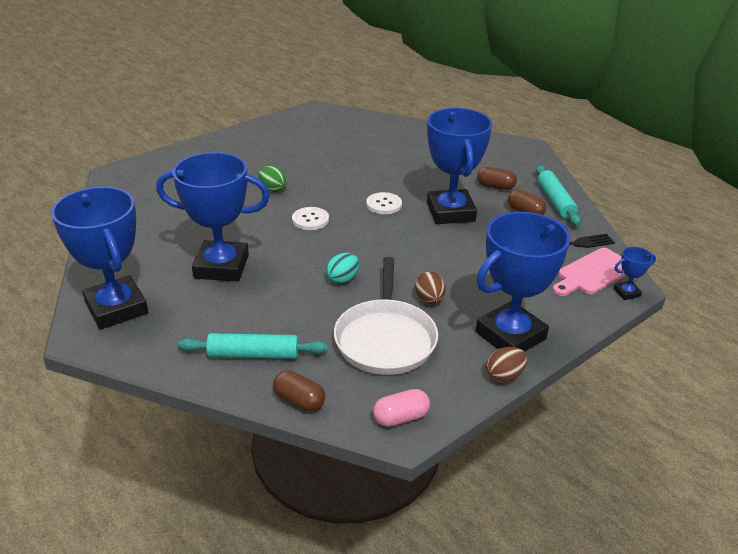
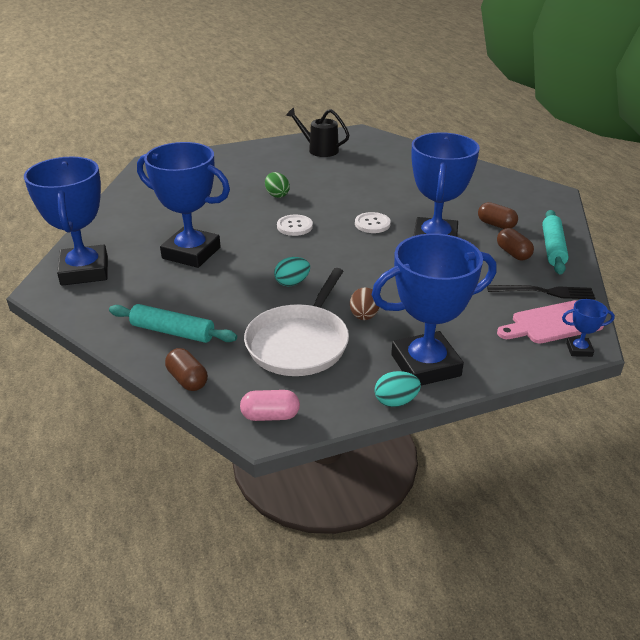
camera: 20 degrees right, 0 degrees up
brown egg [486,347,527,383] -> turquoise egg [374,371,421,407]
none -> black watering can [286,108,349,157]

